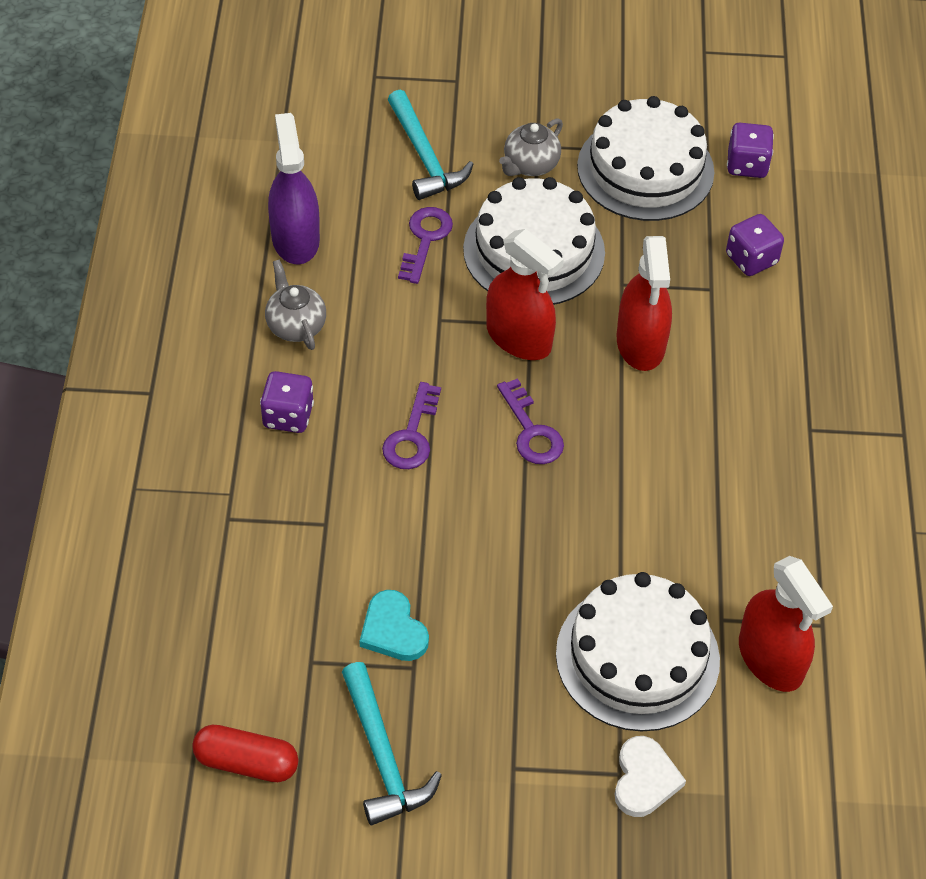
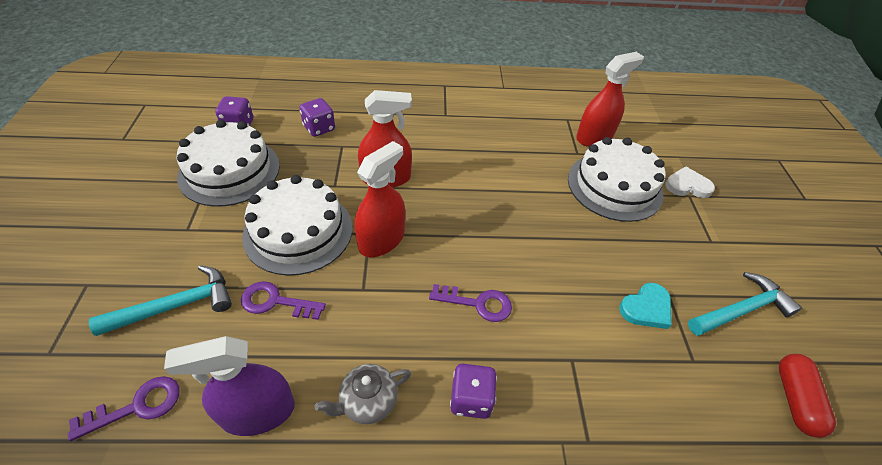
camera: 95 degrees left, 5 degrees down
purple key [497,378,564,464] -> purple key moved to [68,376,180,441]
grey teapot [499,118,563,176] -> none

